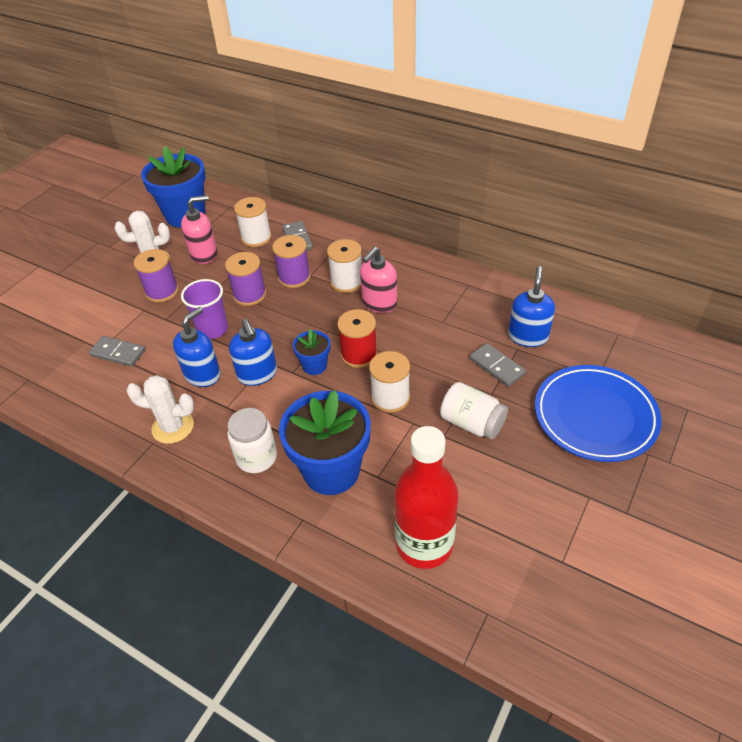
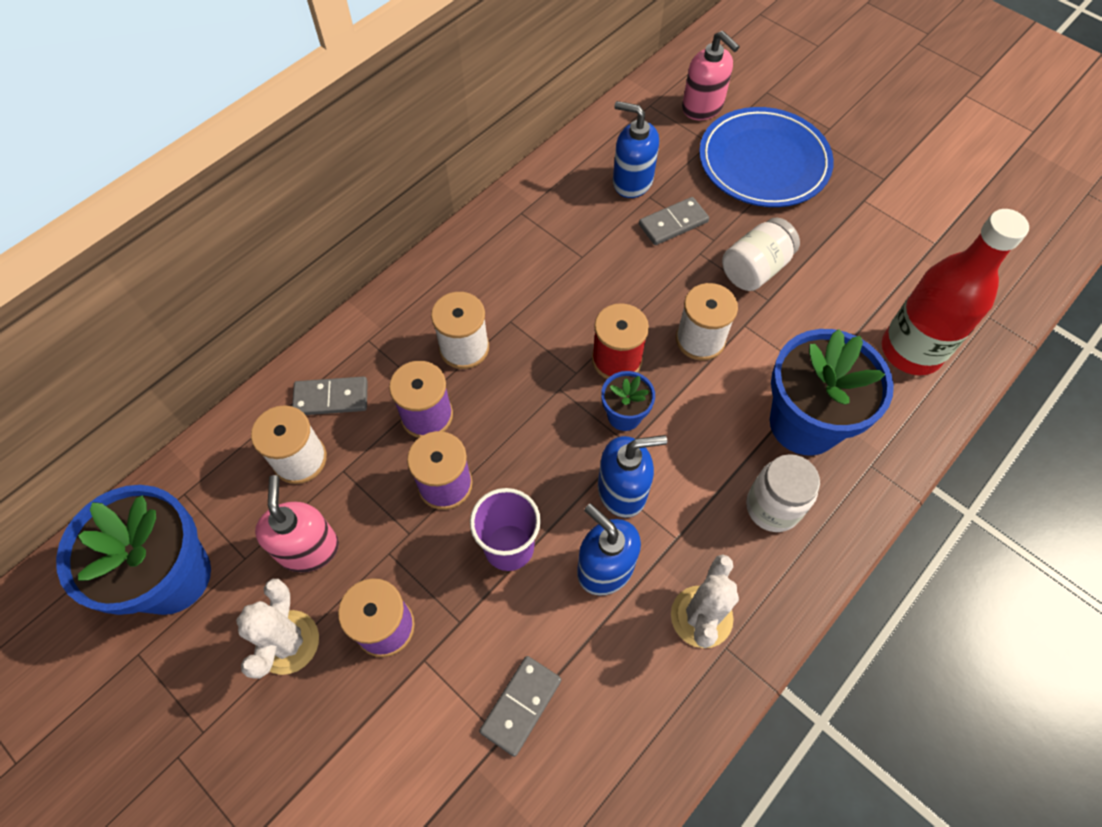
camera: 80 degrees left, 15 degrees up
pink soap dispenser [360,247,397,313] -> pink soap dispenser moved to [682,31,740,120]

